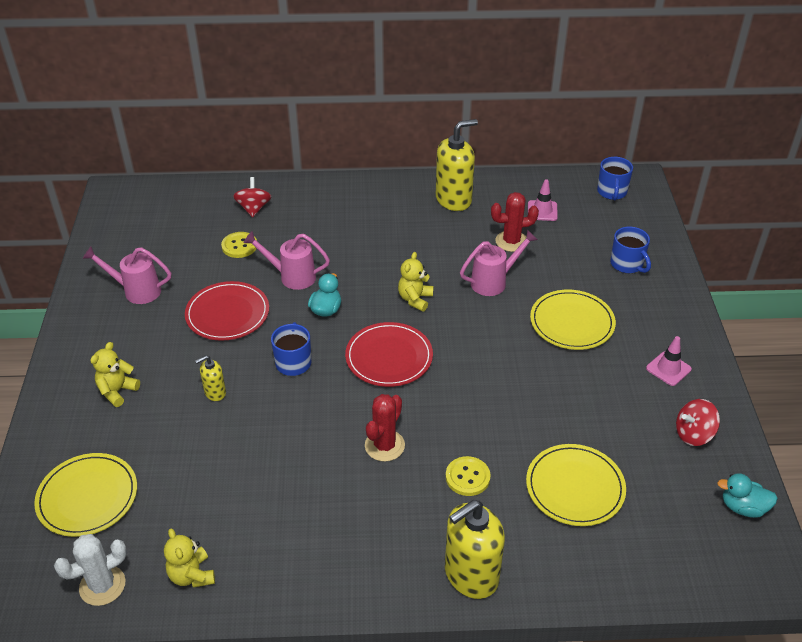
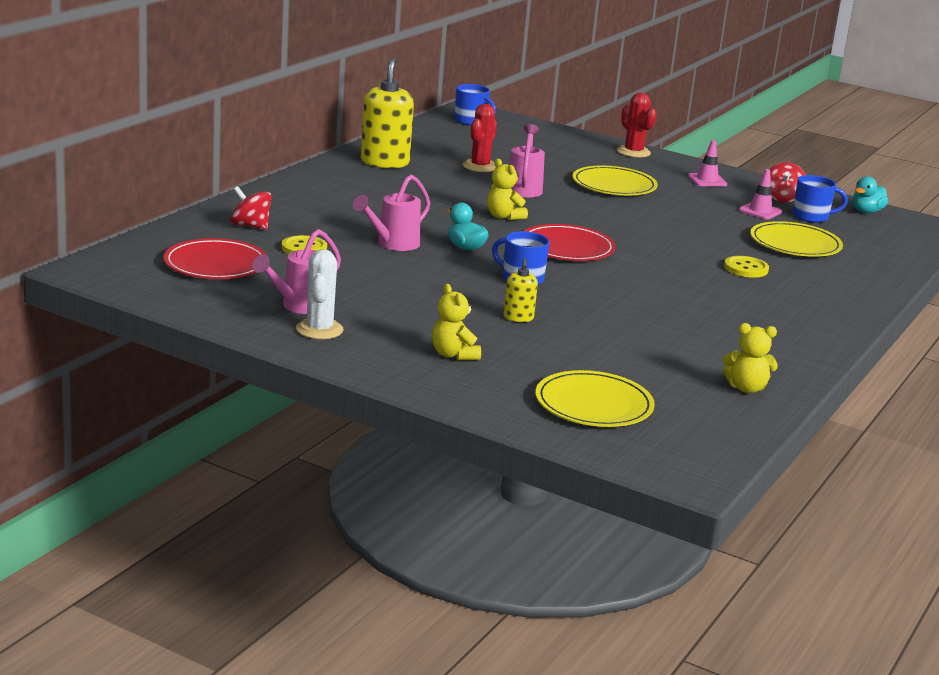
camera: 60 degrees left, 20 degrees down
white cactus [54,534,127,606] -> white cactus moved to [296,249,343,339]
red plate [185,281,269,341] -> red plate moved to [164,238,267,279]
red cactus [365,394,405,462] -> red cactus moved to [617,93,657,158]
yellow soap dispenser [445,500,505,599] -> none
pink traffic cone [528,179,558,221] -> pink traffic cone moved to [739,169,782,219]
blue mug [610,227,651,273] -> blue mug moved to [793,175,848,223]

